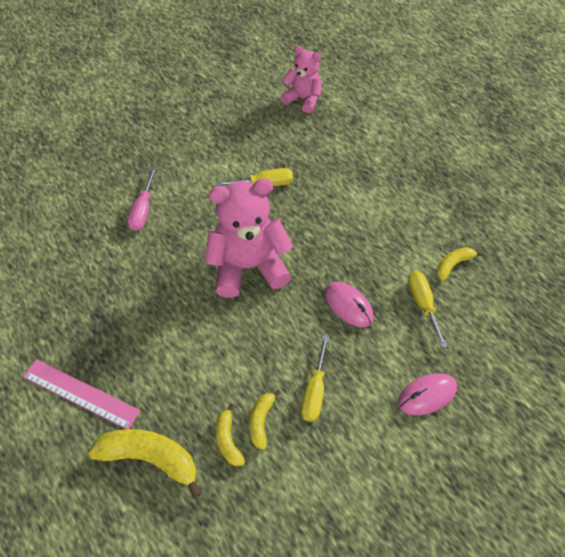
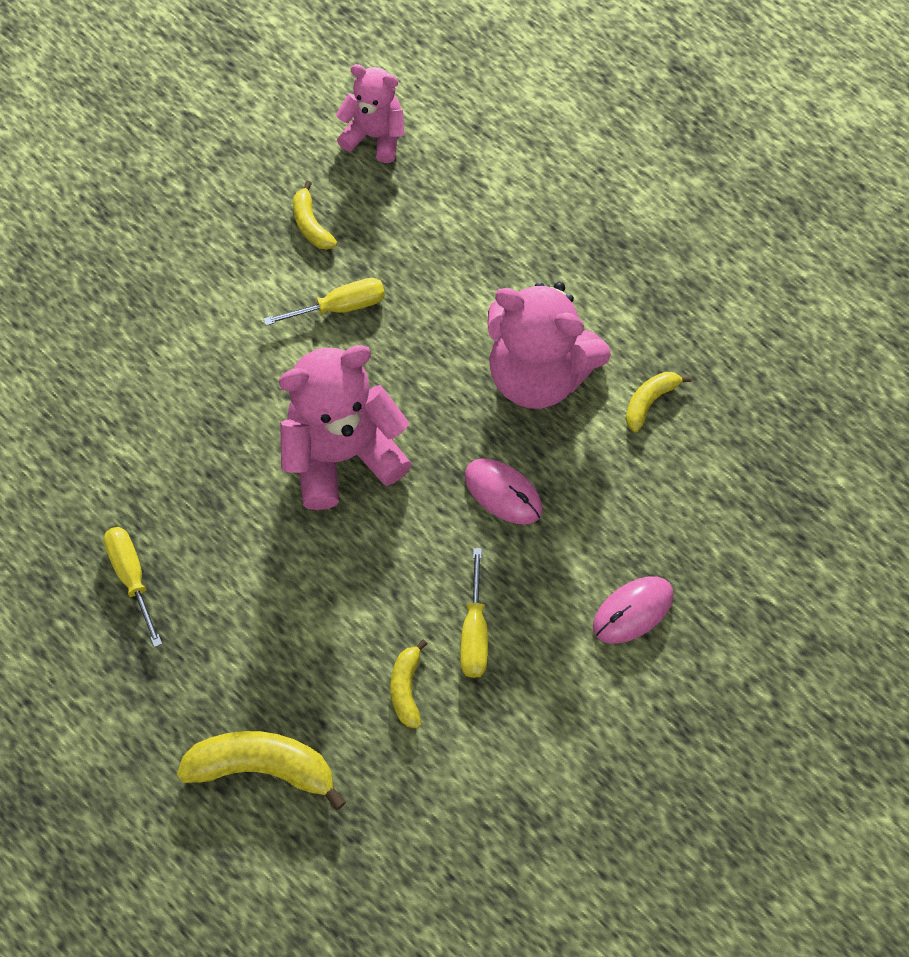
camera: 10 degrees left, 10 degrees up
pink ruler [23,359,140,429] -> none
pink screwdriver [128,167,157,231] -> none
yellow banana [215,403,245,467] -> yellow banana moved to [293,181,337,250]
yellow screwdriver [408,271,448,348] -> yellow screwdriver moved to [103,527,162,647]
none -> pink teddy bear [488,282,611,409]

